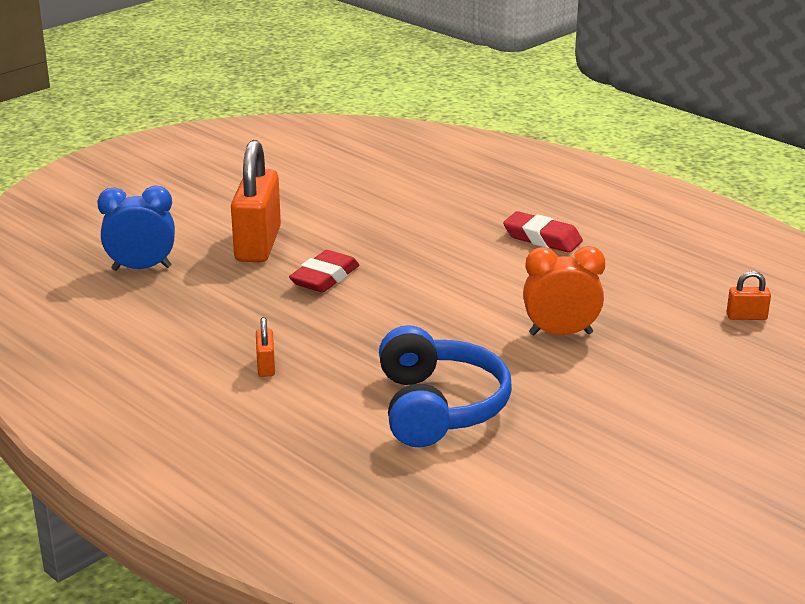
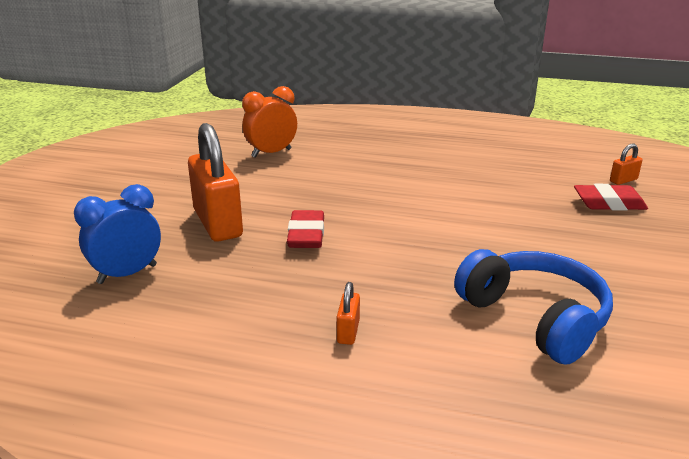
camera: 30 degrees left, 0 degrees up
orange padlock [256,317,275,377] -> orange padlock turned 45 degrees clockwise [337,282,360,345]
red eraser [503,211,583,253] -> red eraser moved to [574,184,648,211]
orange clock [523,246,605,336] -> orange clock moved to [242,86,297,158]

